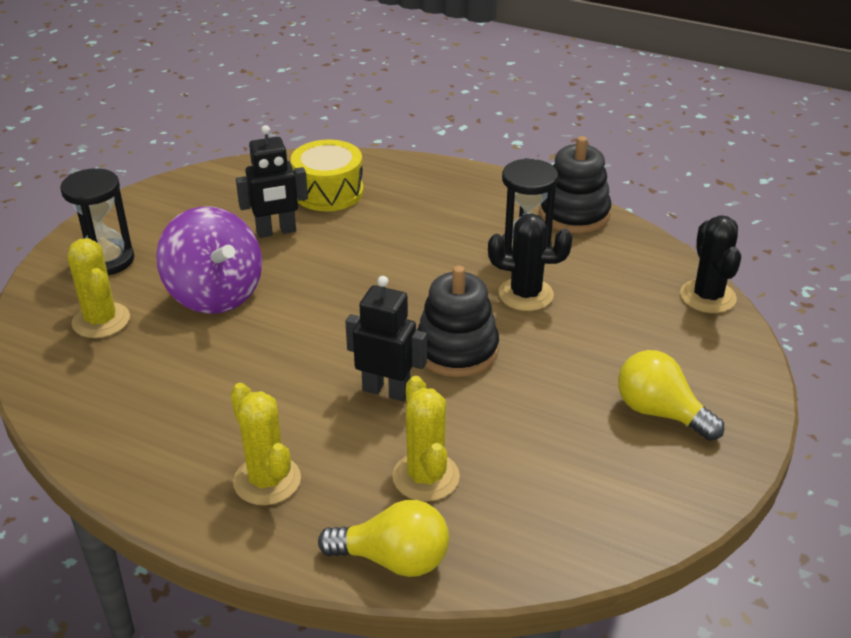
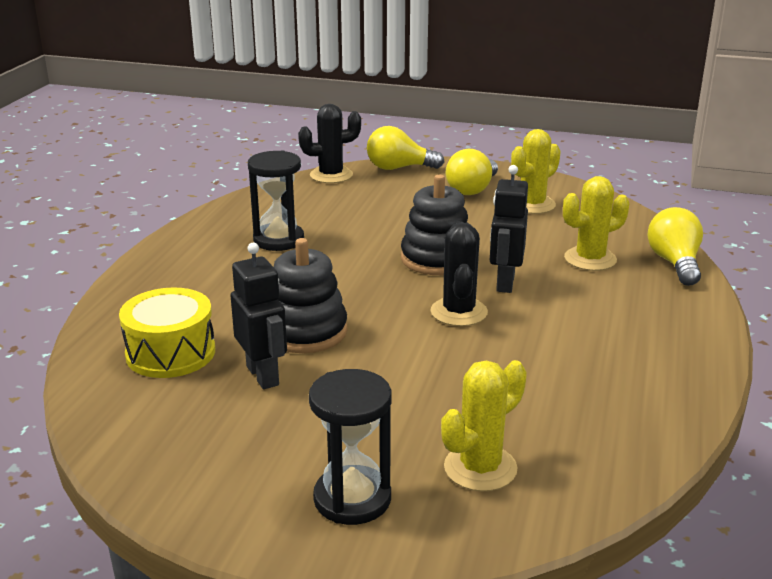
camera: 100 degrees left, 10 degrees down
purple spinning top [156,207,262,314] -> none
yellow cactus [230,383,301,505] -> yellow cactus moved to [511,129,561,214]
black cactus [488,214,572,311] -> black cactus moved to [430,221,488,326]
black stacking toy [539,136,611,233] -> black stacking toy moved to [274,238,348,353]
none -> yellow light bulb [367,126,444,170]

